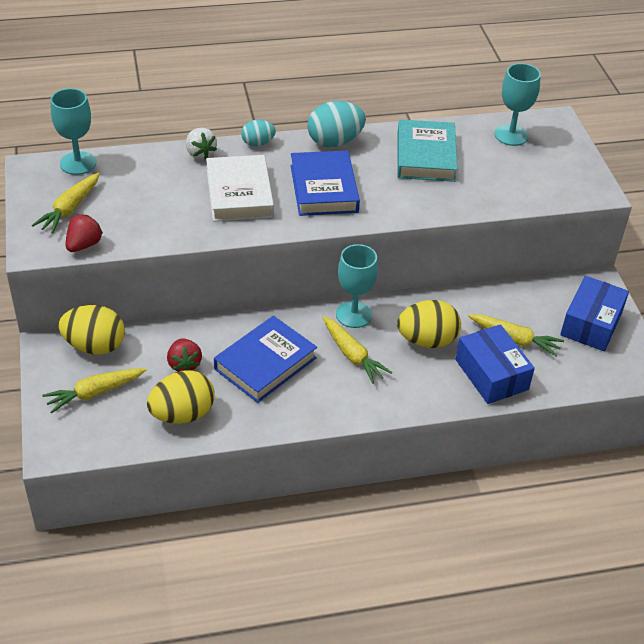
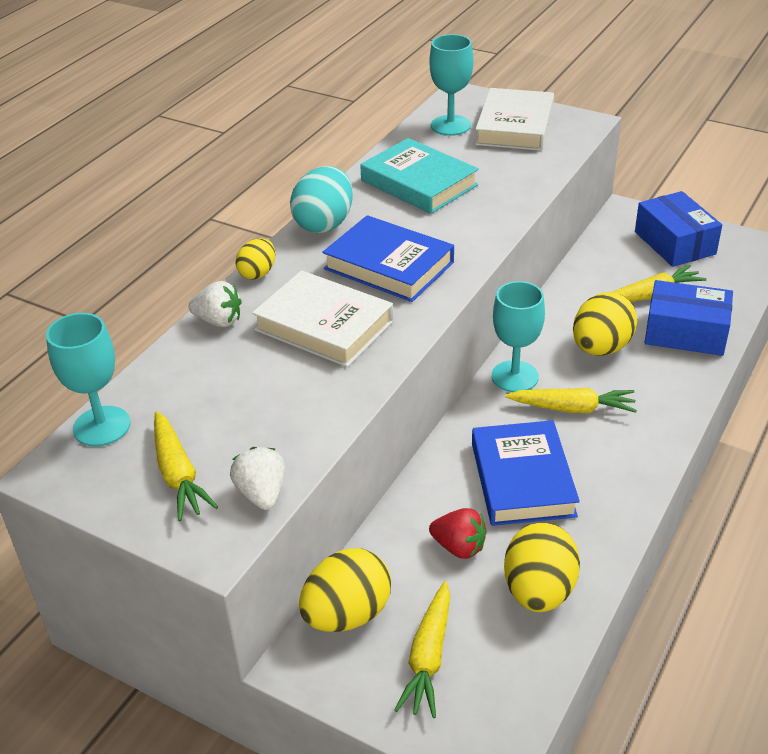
camera: 45 degrees left, 5 degrees down
red strawberry [66,214,103,252] -> white strawberry [230,447,285,510]
turquoise egg [241,120,276,146] -> yellow egg [235,238,275,280]
none -> white book [475,88,554,151]

